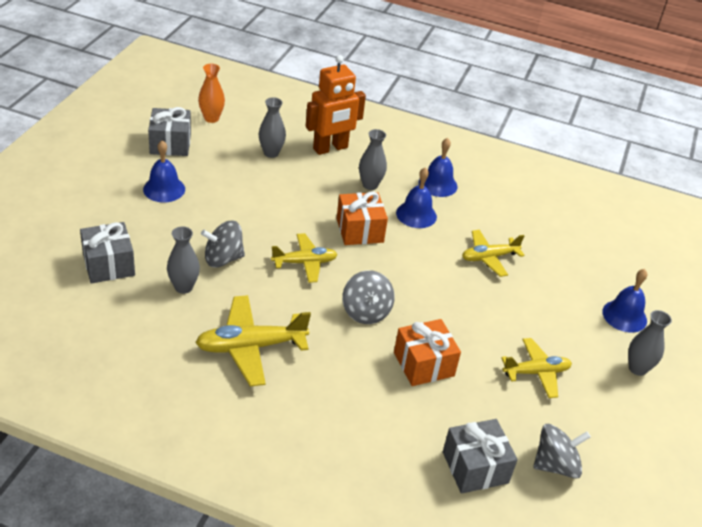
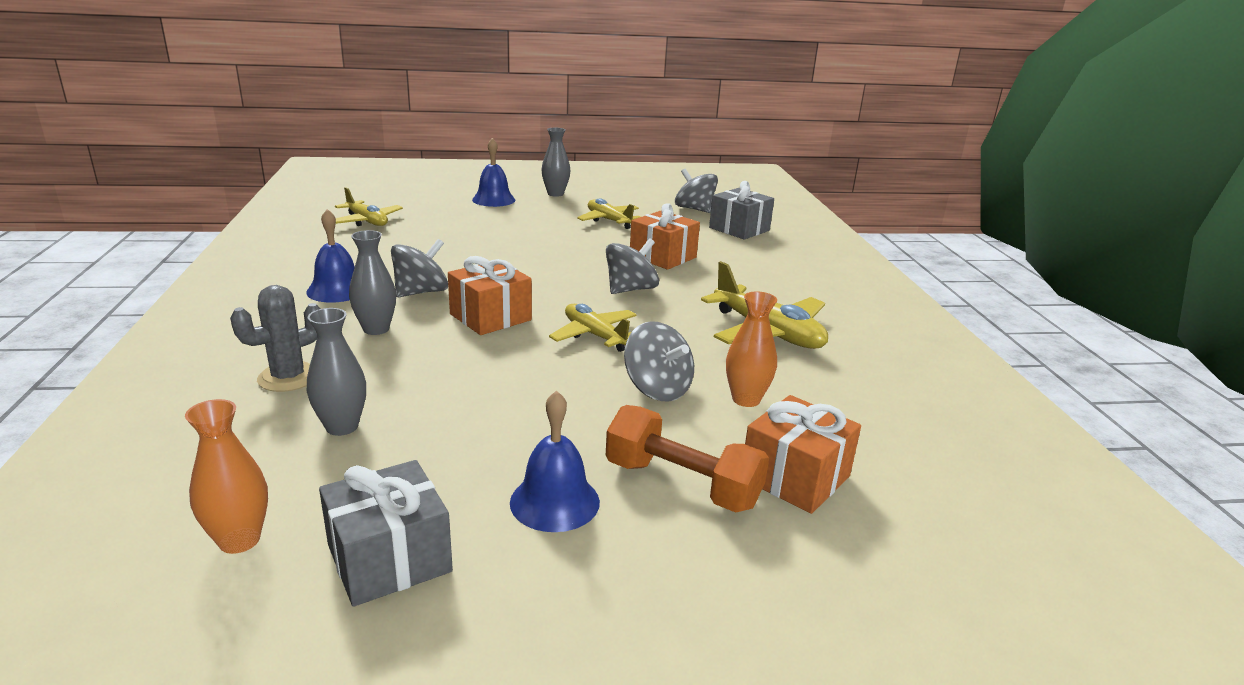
camera: 115 degrees left, 15 degrees down
grey gift [80,222,135,284] -> orange gift [745,395,861,514]
grey vase [167,227,200,294] -> orange vase [726,291,777,407]
orange robot [306,55,366,155] -> grey cactus [230,285,320,392]
blue bell [396,167,437,228] -> grey spinning top [391,239,448,297]
yellow plane [462,230,524,277] -> yellow plane moved to [335,187,403,226]
none -> orange dumbbell [606,405,769,513]

